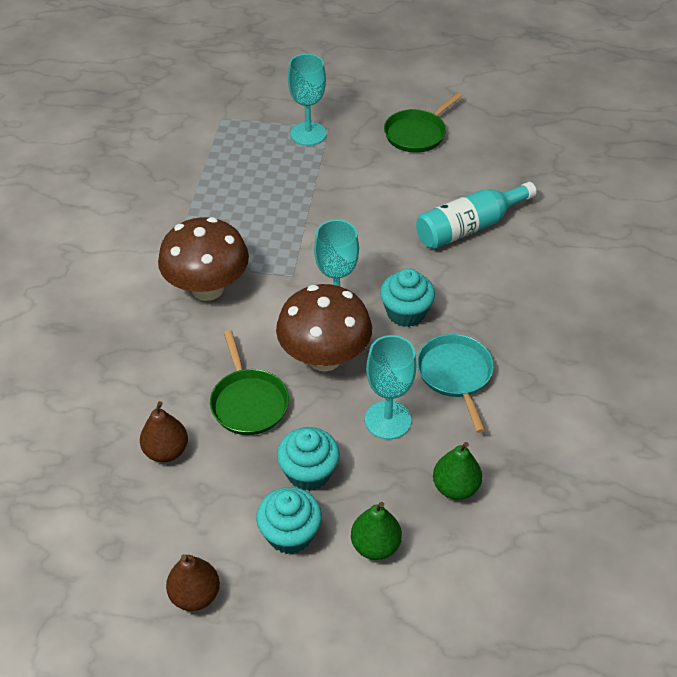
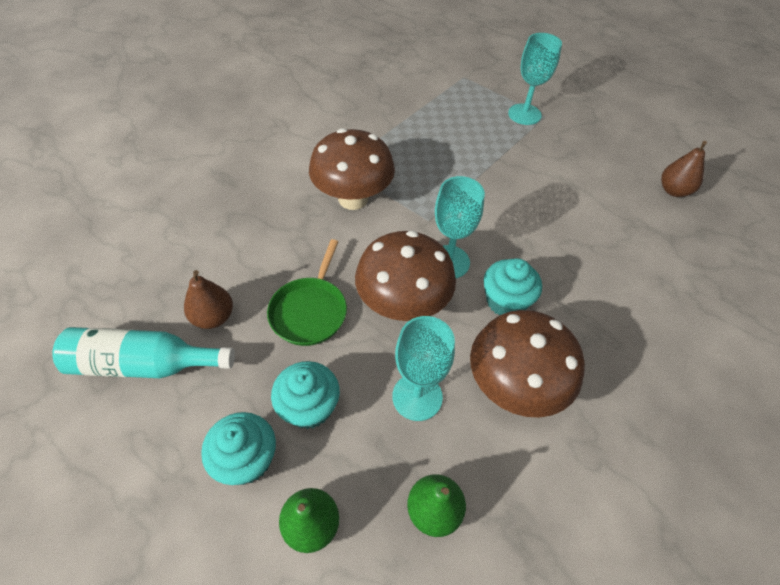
camera: 30 degrees right, 5 degrees up
brown pear [166,554,220,611] -> brown pear moved to [661,141,707,197]
green pan [384,93,462,153] -> none
turquoise bottle [416,182,536,249] -> turquoise bottle moved to [52,327,235,378]
turquoise pan [417,334,494,433] -> brown mushroom [470,310,585,418]

